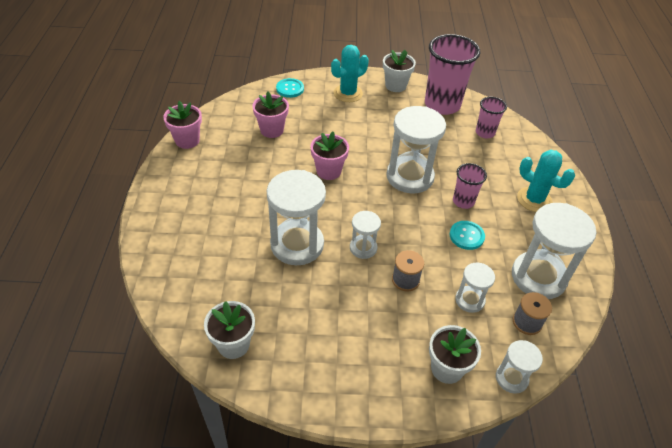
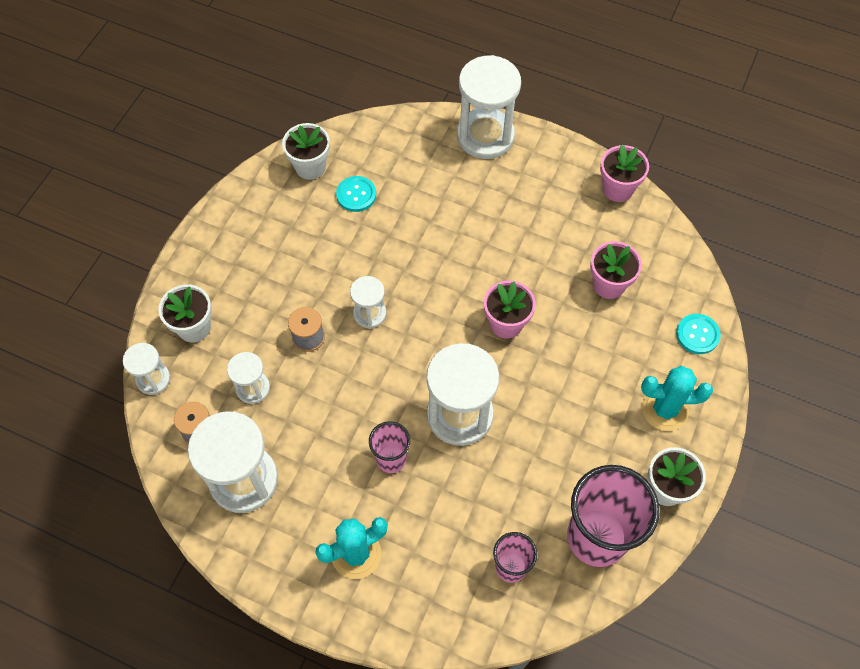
camera: 115 degrees right, 15 degrees up
white hourglass [267,170,326,265] -> white hourglass moved to [457,55,521,159]
turquoise cactus [331,45,369,102] -> turquoise cactus turned 75 degrees counterclockwise [641,366,713,431]
turquoise button [450,221,485,250] -> turquoise button moved to [336,176,376,212]

